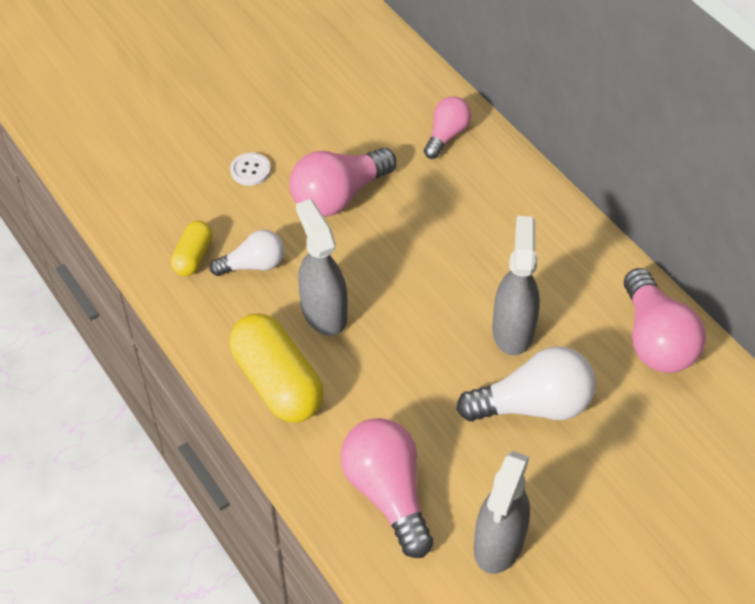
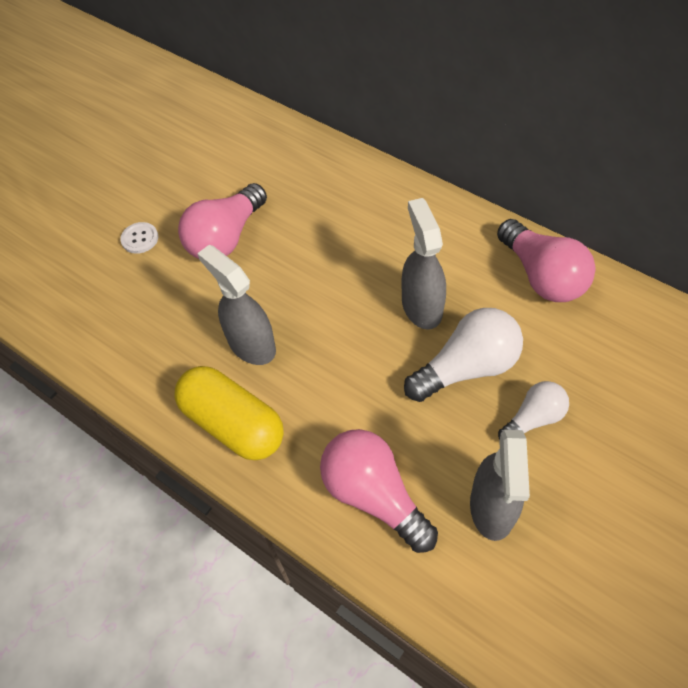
camera: 15 degrees left, 5 degrees up
yellow capsule [171,221,213,276] -> none
white light bulb [210,230,284,276] -> white light bulb moved to [498,381,569,440]
pink light bulb [424,97,471,159] -> none

